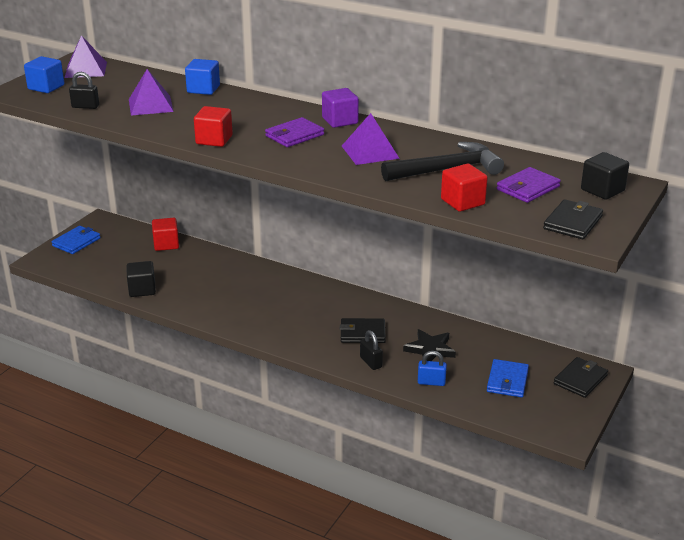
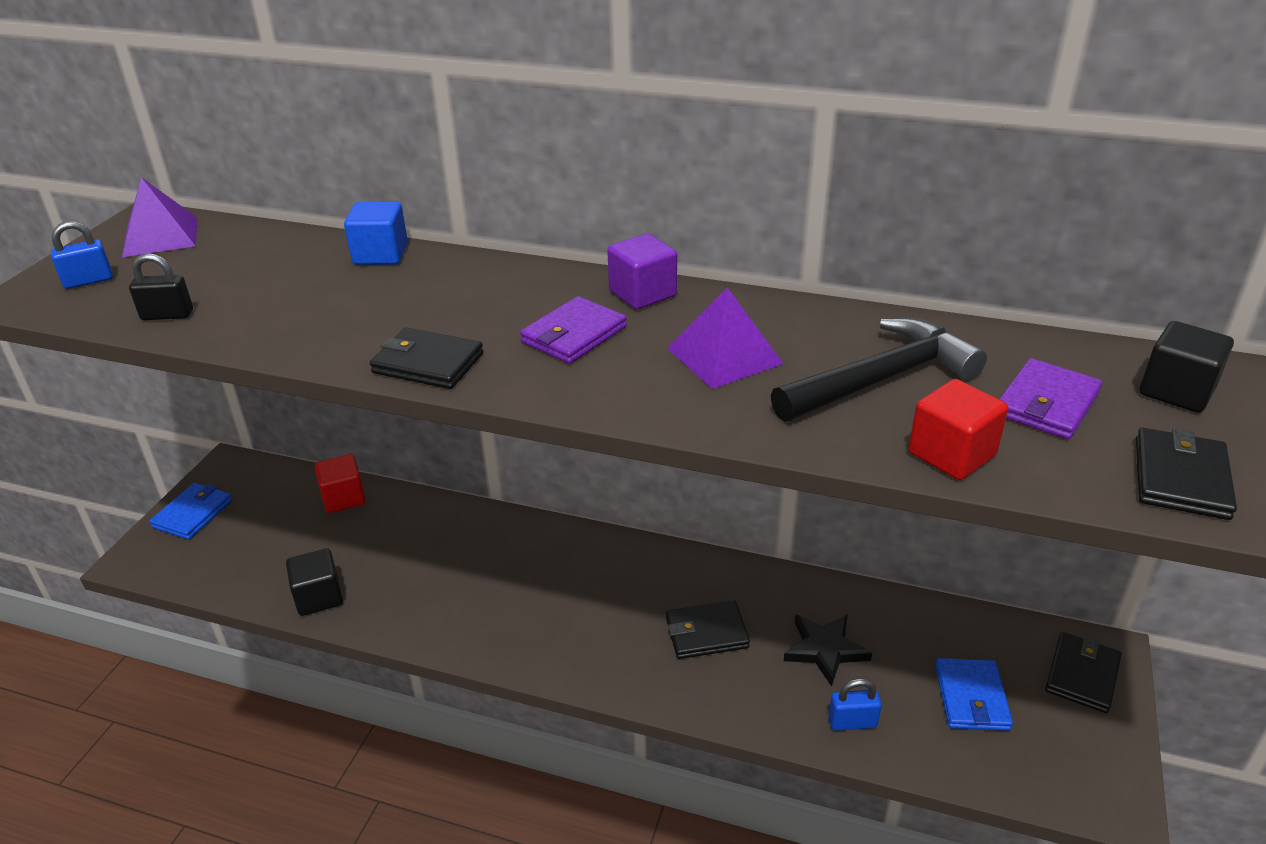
camera: 10 degrees left, 5 degrees up
blue cube [24,56,64,93] -> blue padlock [51,221,113,289]
purple pyramid [129,69,174,116] -> none
red cube [194,106,233,147] -> black wallet [370,327,484,389]
black padlock [360,330,383,370] -> none

